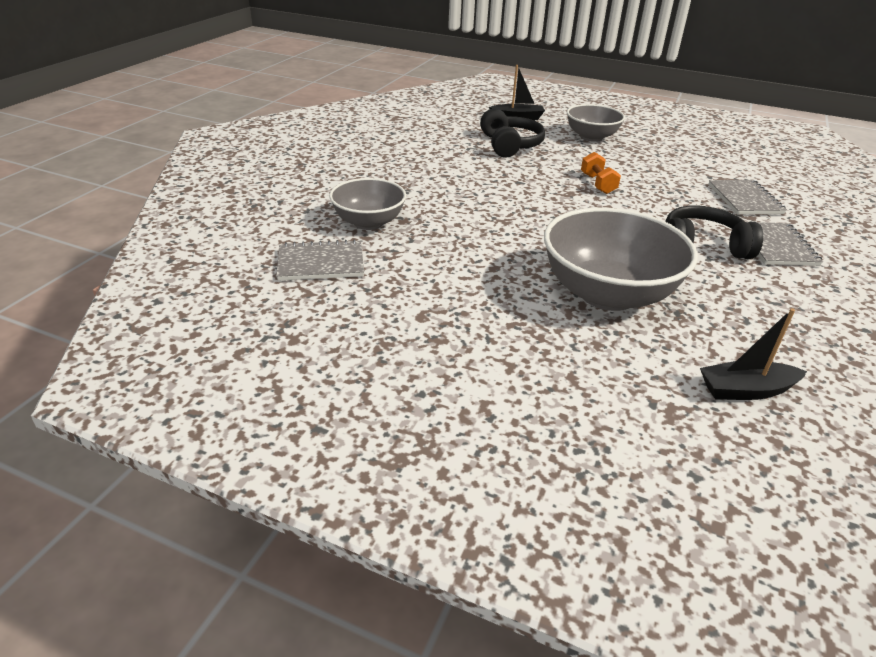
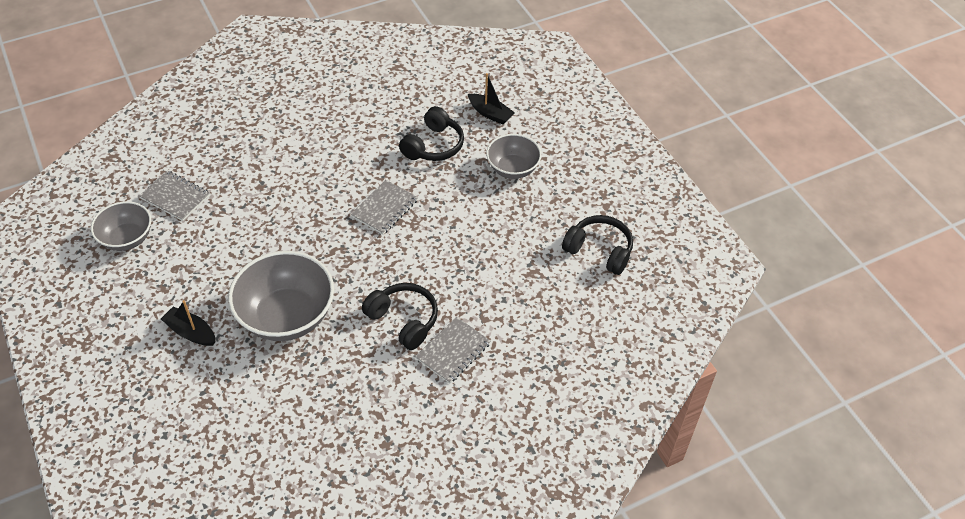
camera: 40 degrees right, 15 degrees up
grey bowl [329,178,406,230] -> grey bowl moved to [91,201,151,251]
orange dumbbell [581,152,621,194] -> none
black boat [700,308,807,400] -> black boat moved to [161,300,216,346]
grey notebook [708,180,787,214] -> grey notebook moved to [351,180,418,235]
none -> black headphones [562,215,633,275]

